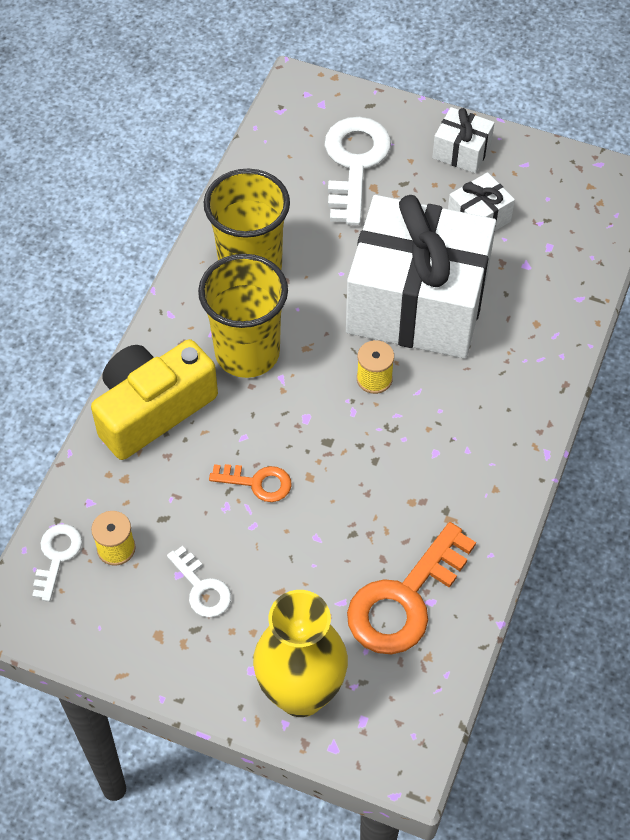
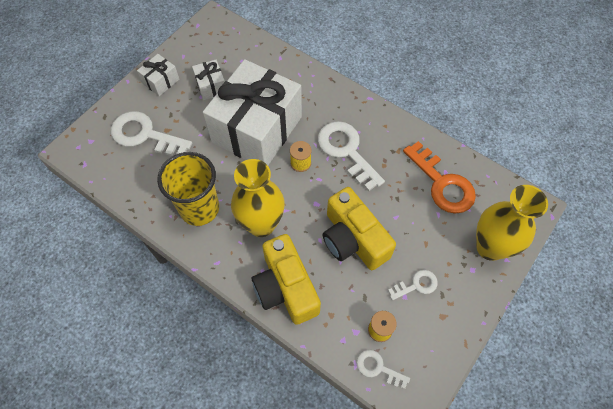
camera: 75 degrees left, 5 degrees up
yellow cup [198,254,288,378] -> yellow vase [231,159,284,237]
orange key [209,464,292,502] -> yellow camera [322,187,396,270]
none -> white key [318,121,385,191]

